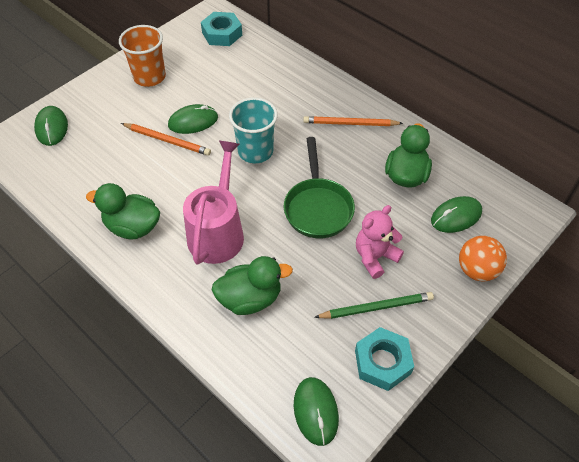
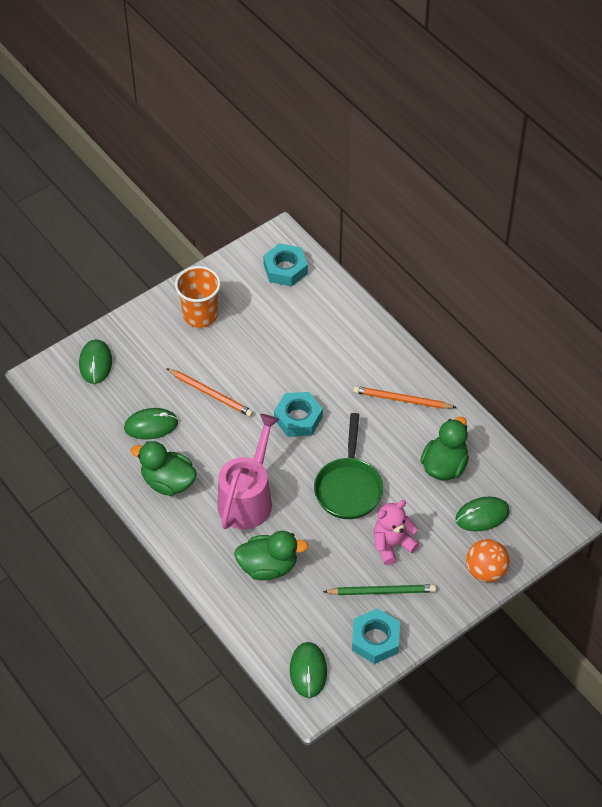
camera: 10 degrees right, 0 degrees up
green mouse [168,104,218,134] -> green mouse moved to [124,408,178,440]
turquoise cup [229,97,278,163] -> turquoise nut [274,392,323,437]

